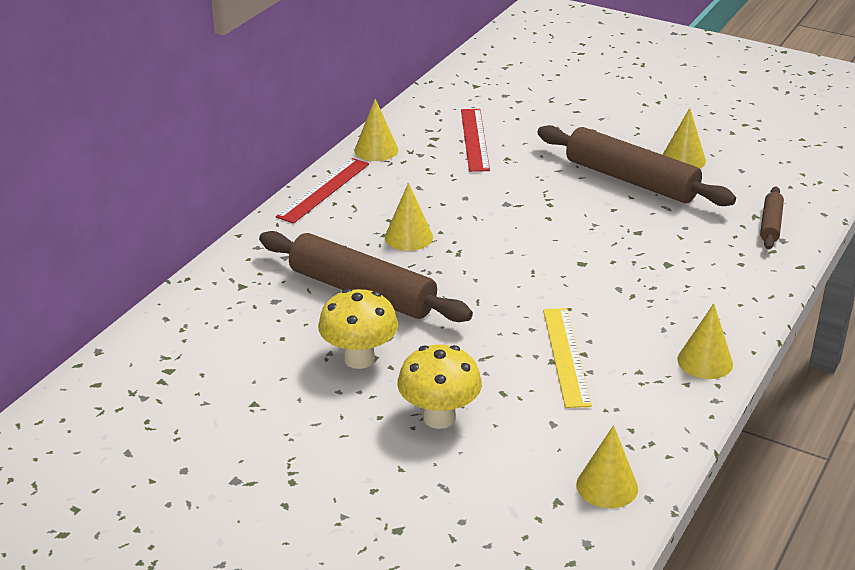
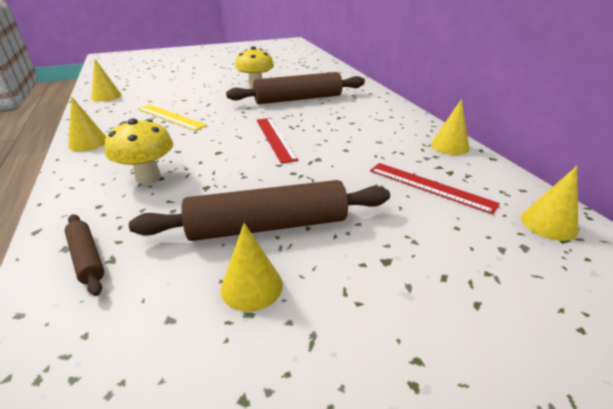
camera: 130 degrees right, 0 degrees up
red ruler [276,158,369,224] -> red ruler moved to [256,118,299,164]
yellow cone [385,182,433,251] -> yellow cone moved to [521,166,578,241]
yellow mushroom [397,345,482,429] -> yellow mushroom moved to [105,118,173,184]

